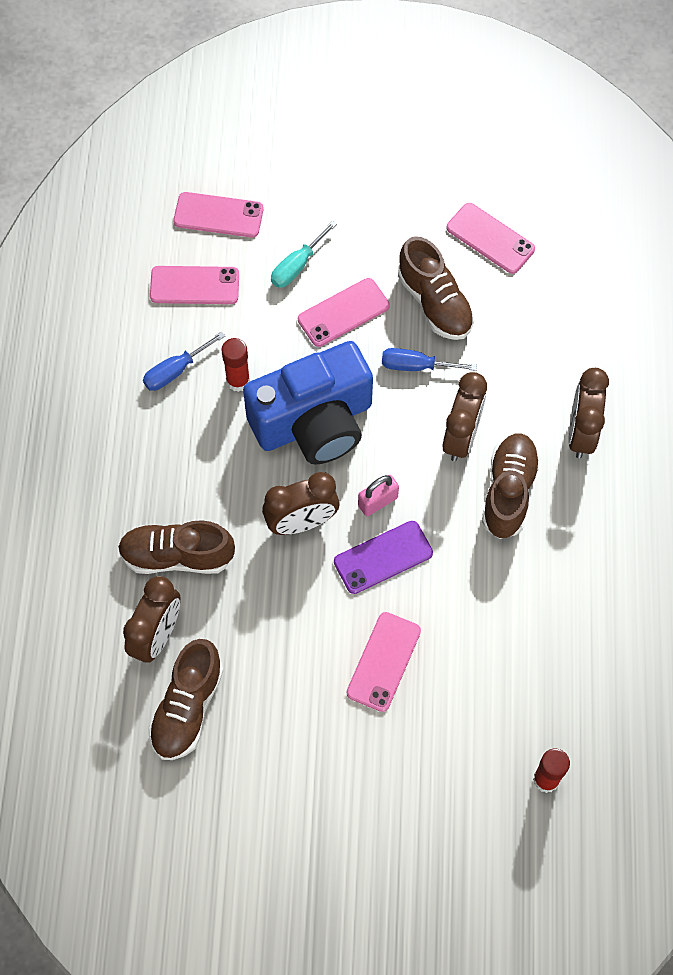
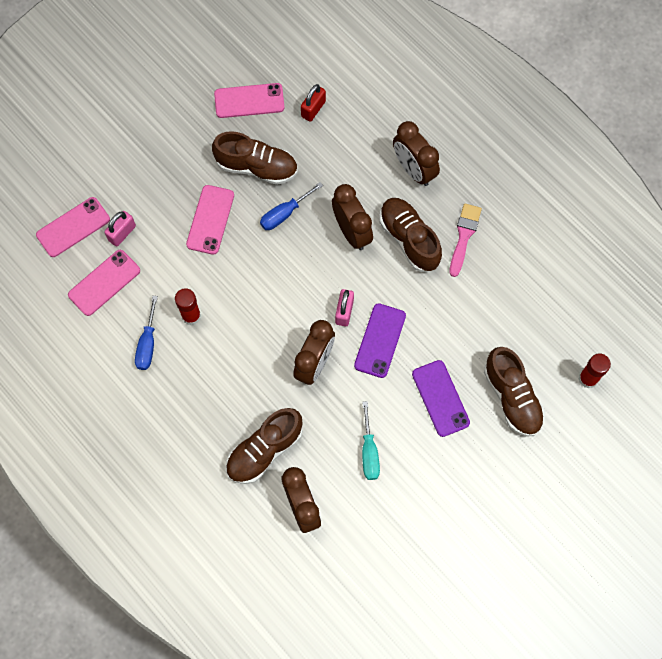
camera: 45 degrees left, 5 degrees up
brown shoe [148,639,223,760] -> brown shoe moved to [484,347,545,436]
blue camera [243,341,373,465] -> none
turquoise screwdriver [271,221,337,288] -> turquoise screwdriver moved to [362,401,380,480]
pink phone [347,612,421,712] -> purple phone [412,360,470,437]
none -> pink padlock [104,211,136,247]
none -> red padlock [301,84,326,122]
none -> pink brush [449,203,482,277]

